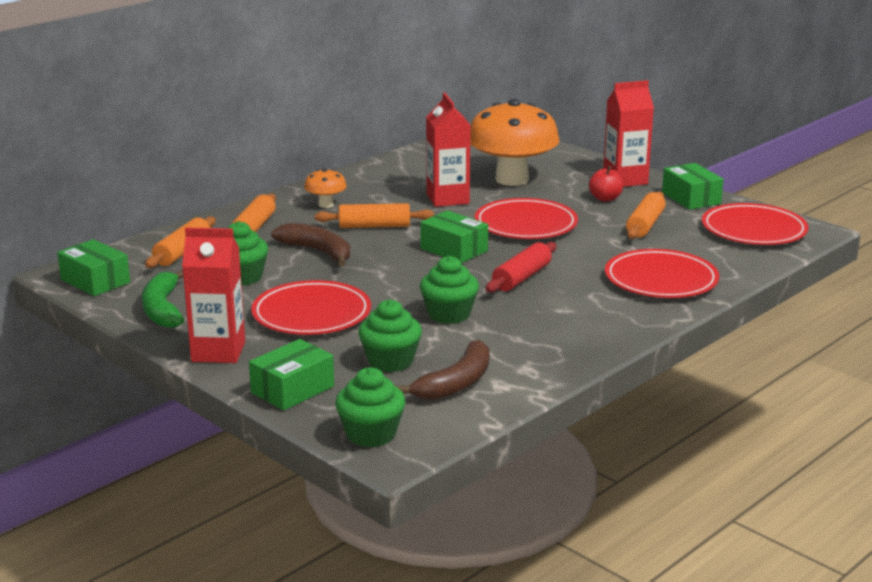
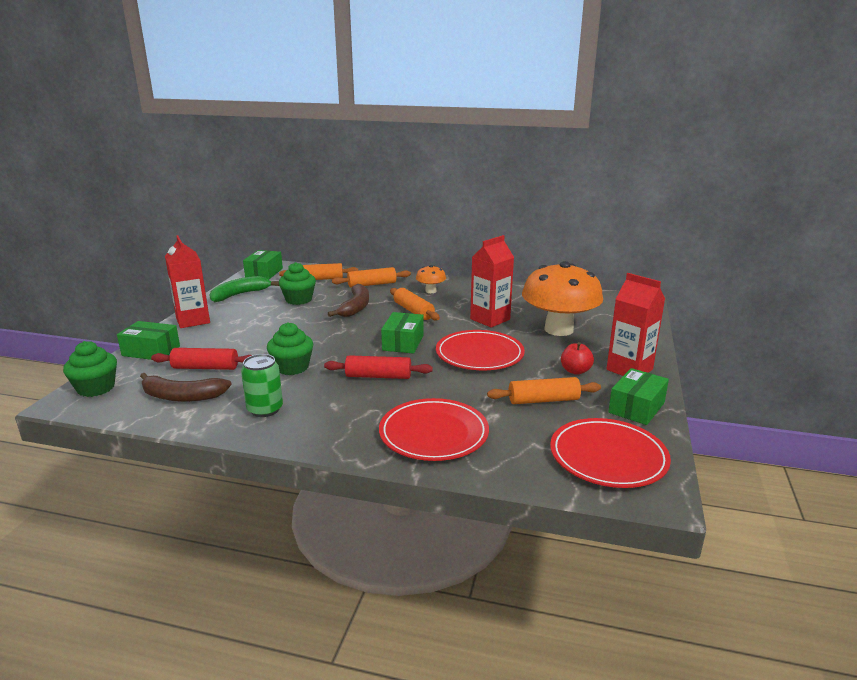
camera: 60 degrees right, 0 degrees up
red plate [252,280,371,335] -> none
green cupcake [358,299,422,372] -> red rolling pin [151,348,252,370]
none -> green can [241,354,283,417]

